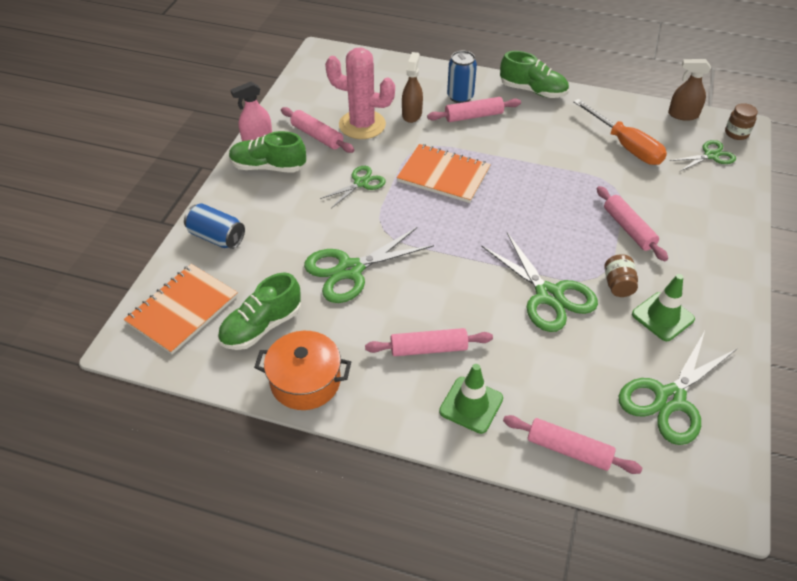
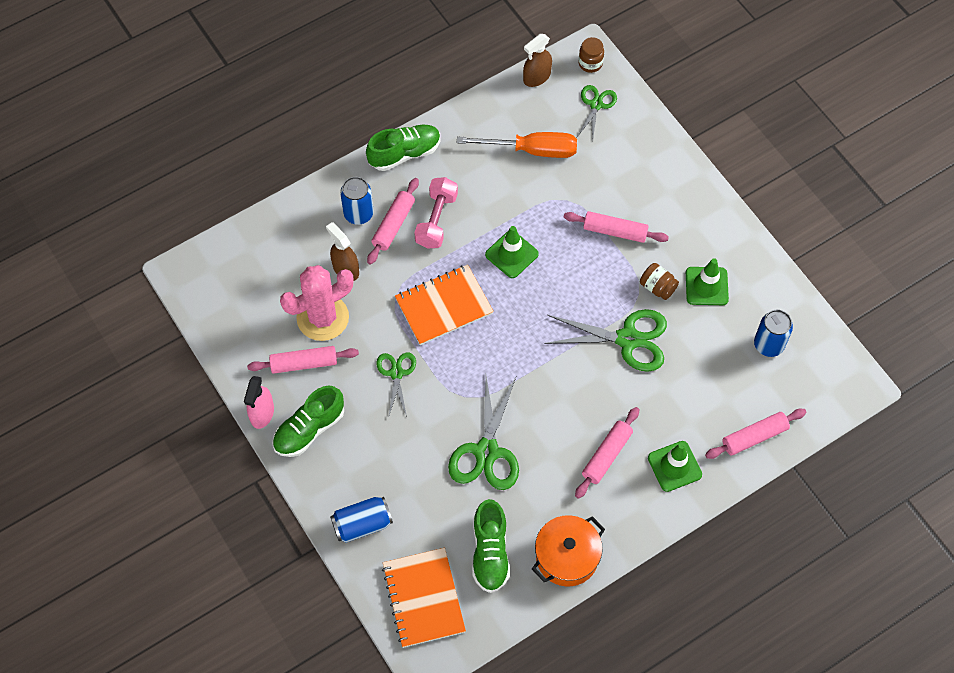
camera: 50 degrees left, 15 degrees up
green scissors [619,331,738,445] -> blue can [754,310,793,357]
none -> pink dumbbell [414,177,458,249]
none -> green traffic cone [485,226,539,278]

